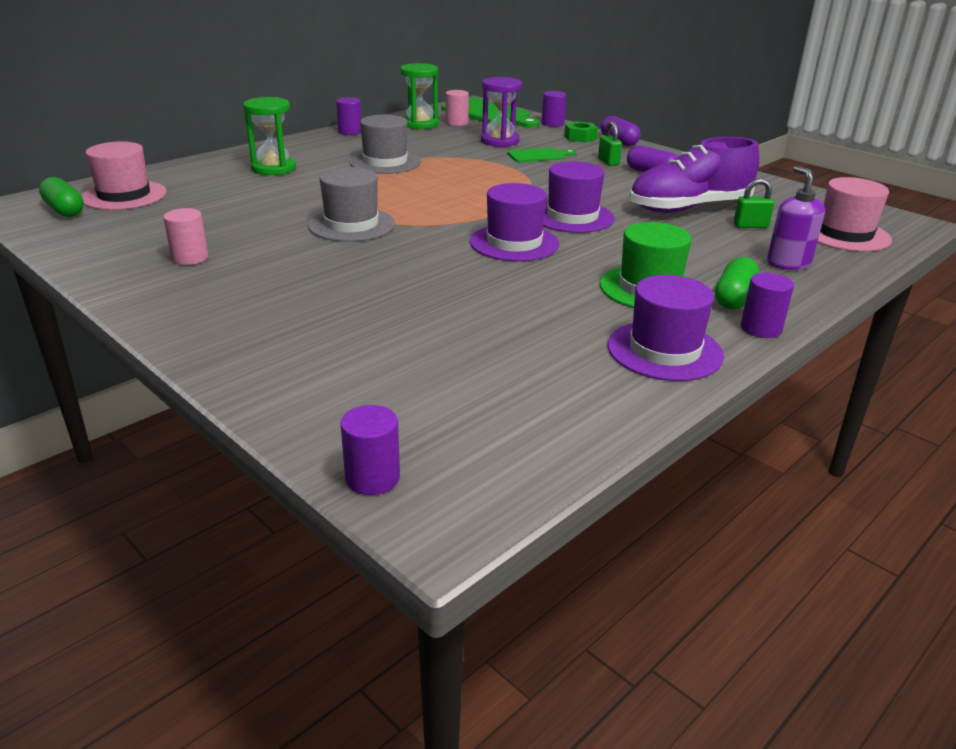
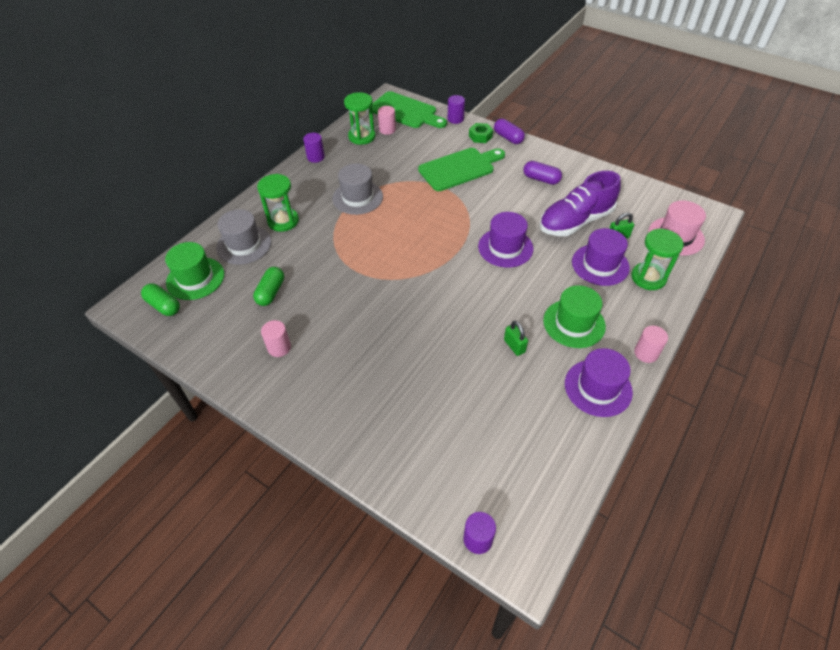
camera: 10 degrees left, 20 degrees up
pink hat [81,141,167,210] -> green hat [165,242,224,300]
grey hat [308,167,395,242] -> grey hat moved to [216,209,271,264]
purple hat [470,183,559,261] -> purple hat moved to [572,228,630,286]
purple hourglass [481,77,522,147] -> none
green cutting board [508,148,576,163] -> green cutting board [418,148,505,191], size x1.88
green padlock [598,121,622,166] -> green padlock moved to [504,321,528,356]
green capsule [715,257,759,309] -> green capsule moved to [253,267,284,306]
purple cylinder [741,273,794,338] -> pink cylinder [634,326,668,363]
purple soap dispenser [767,166,825,270] -> green hourglass [631,229,684,290]

